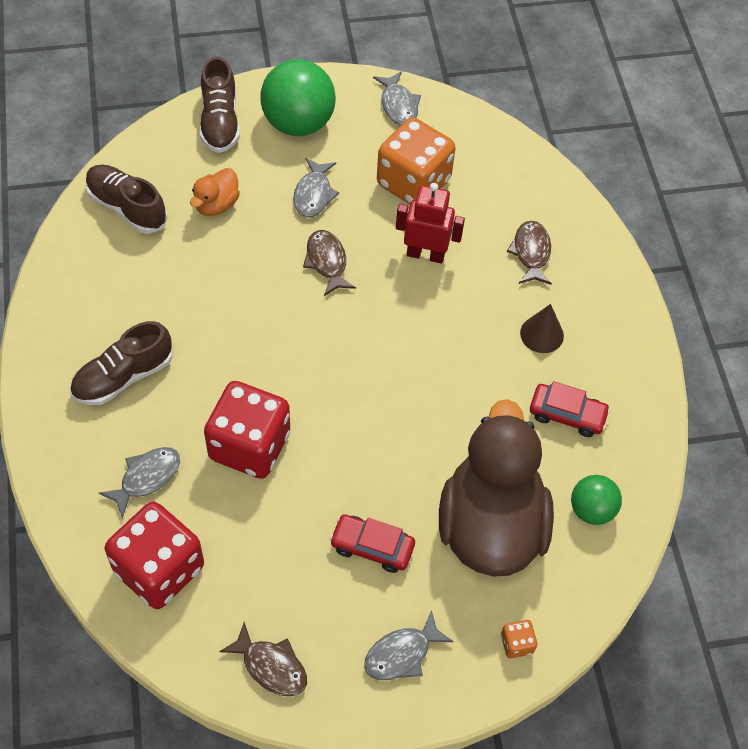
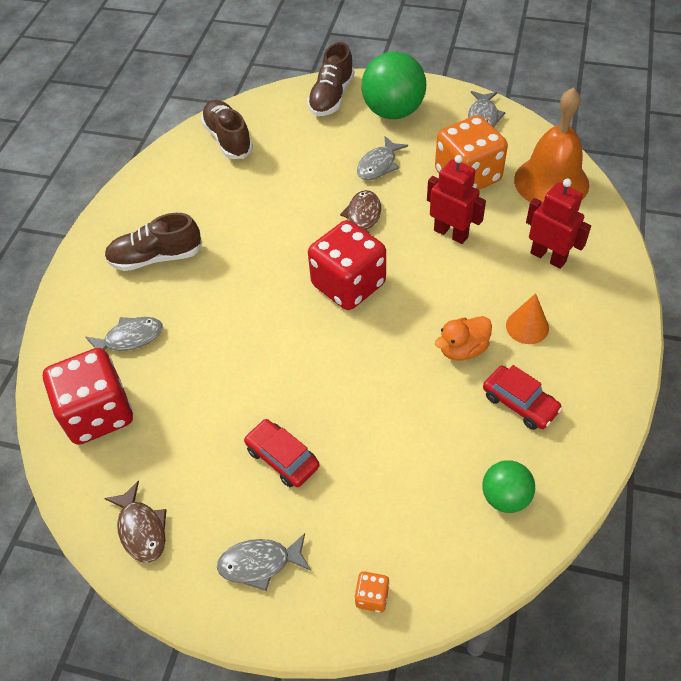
camera: 30 degrees right, 5 degrees down
orange duck [190,168,240,216] -> orange duck moved to [435,316,492,361]
red dice [204,381,290,479] -> red dice moved to [308,220,386,310]
brown duck [439,399,554,576] -> none
brown fish [507,221,552,285] -> red robot [526,179,591,269]
brown cone [520,304,564,353] -> orange cone [506,293,549,344]
none -> orange bell [514,87,589,203]

